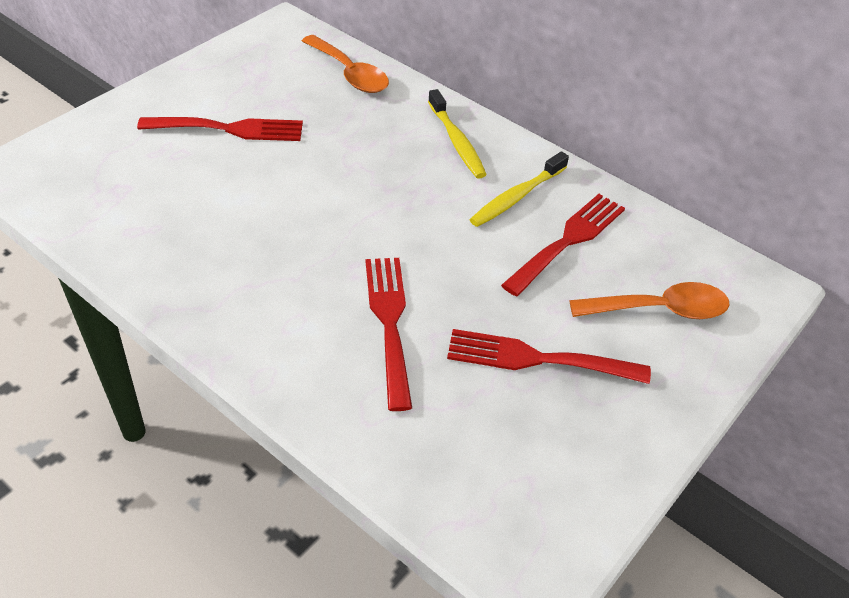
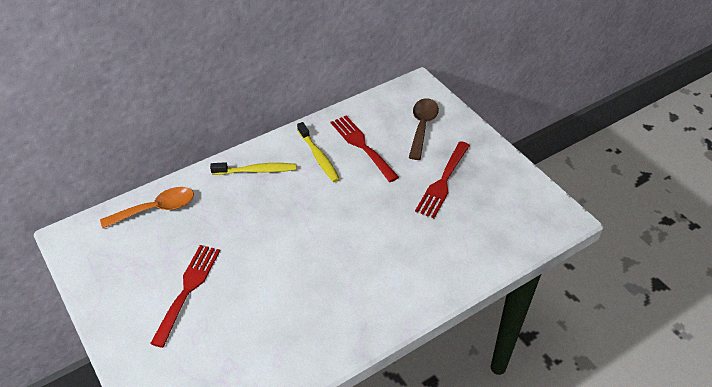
camera: 70 degrees left, 0 degrees up
red fork [365,258,412,411] -> none
orange spoon [569,282,730,319] -> brown spoon [409,98,439,160]

